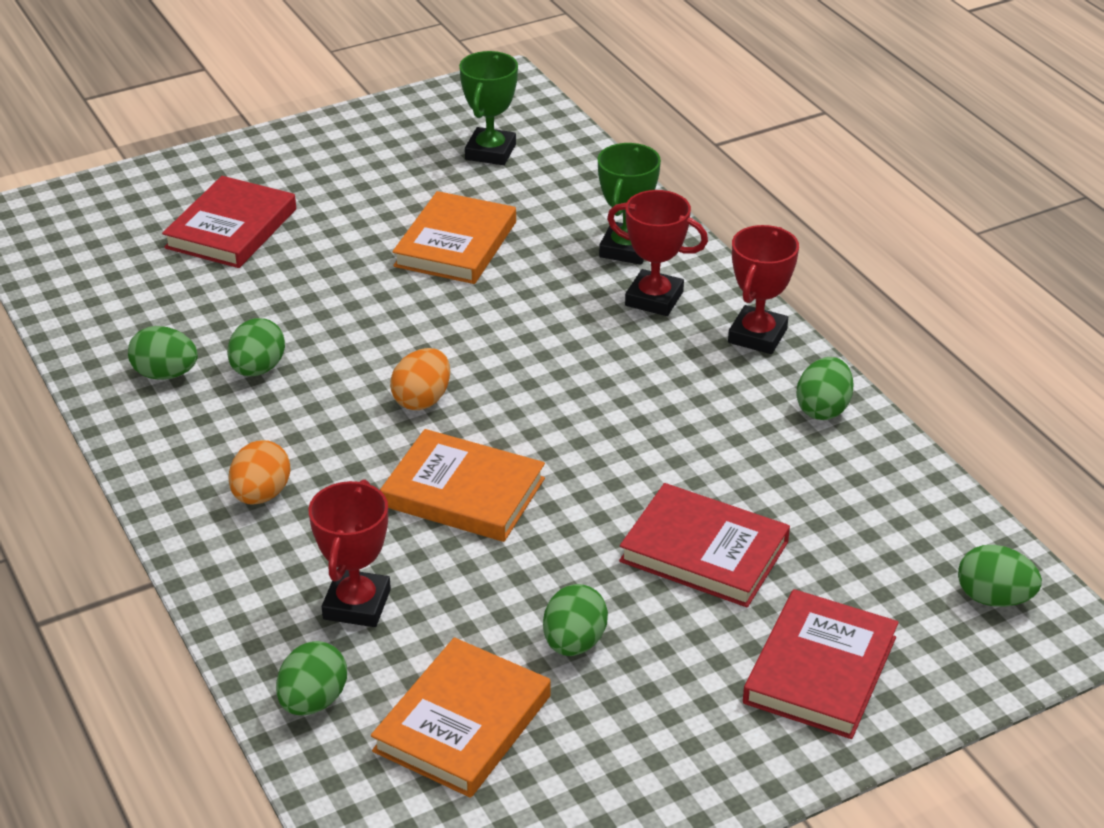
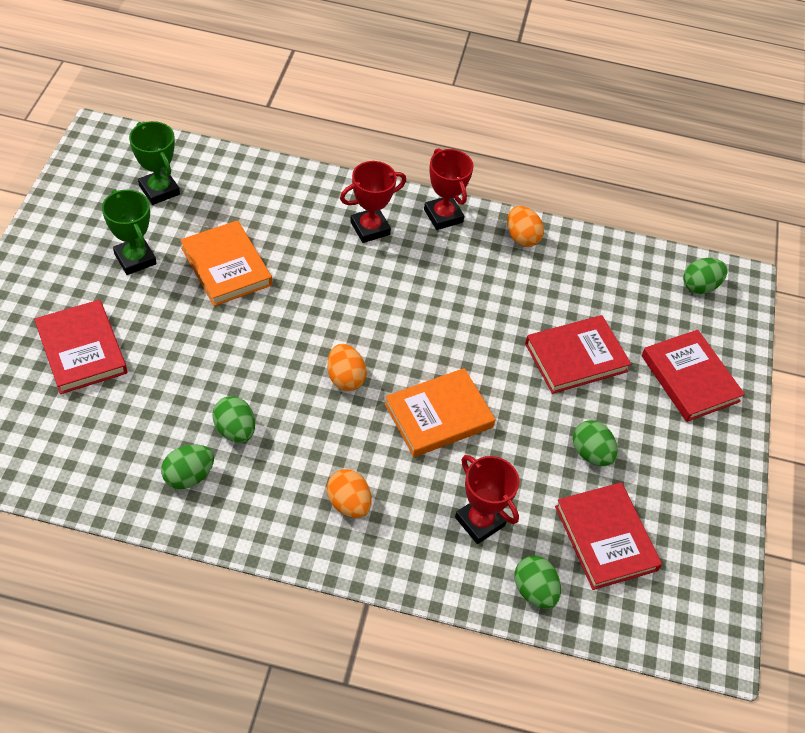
camera: 55 degrees left, 15 degrees up
orange book [371,637,551,798] -> red book [555,482,662,590]
green trophy [598,143,661,265] -> green trophy moved to [102,189,157,275]
green egg [796,357,854,420] -> orange egg [507,206,544,247]

